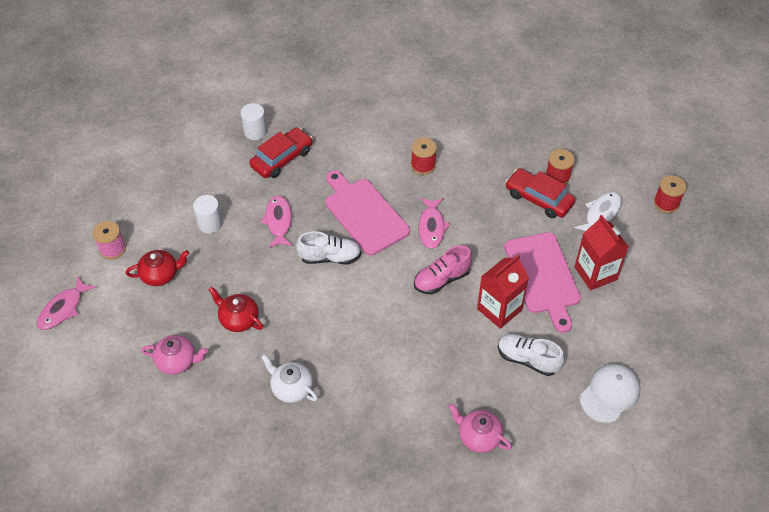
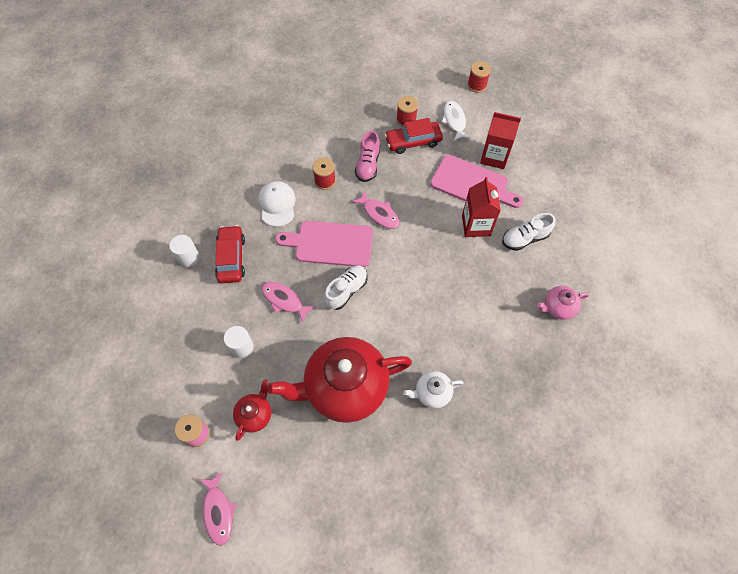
camera: 50 degrees left, 10 degrees up
pink teapot [141,335,208,375] -> none
red teapot [208,287,263,332] -> red teapot [267,337,412,423], size x2.25
pink shoe [414,245,472,294] -> pink shoe moved to [355,130,380,182]
white cap [580,364,640,423] -> white cap moved to [258,181,296,227]

